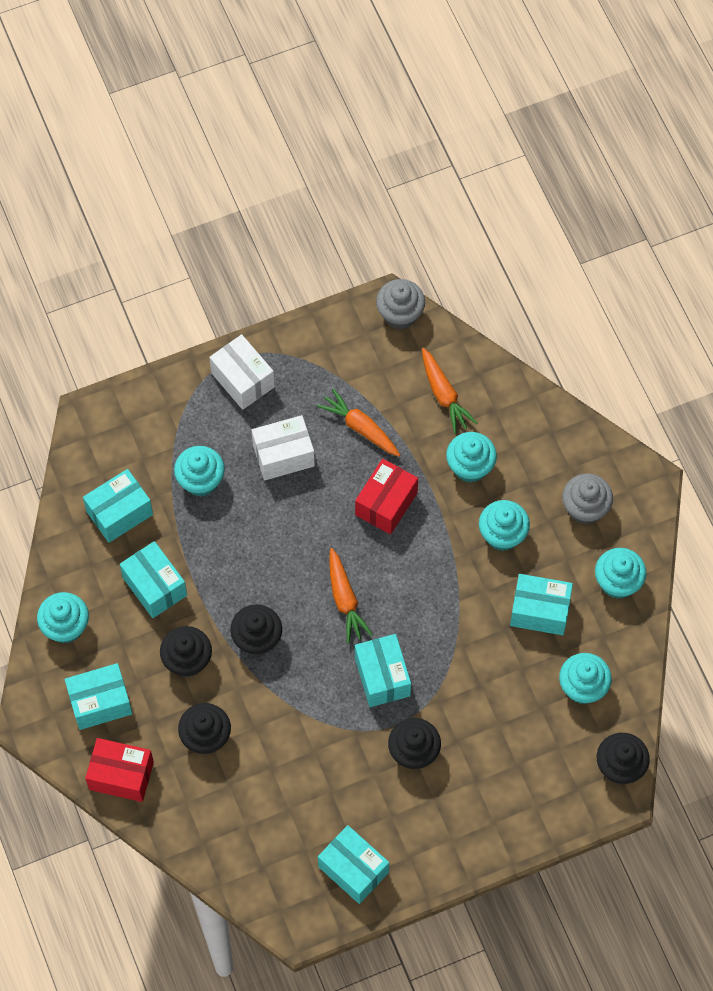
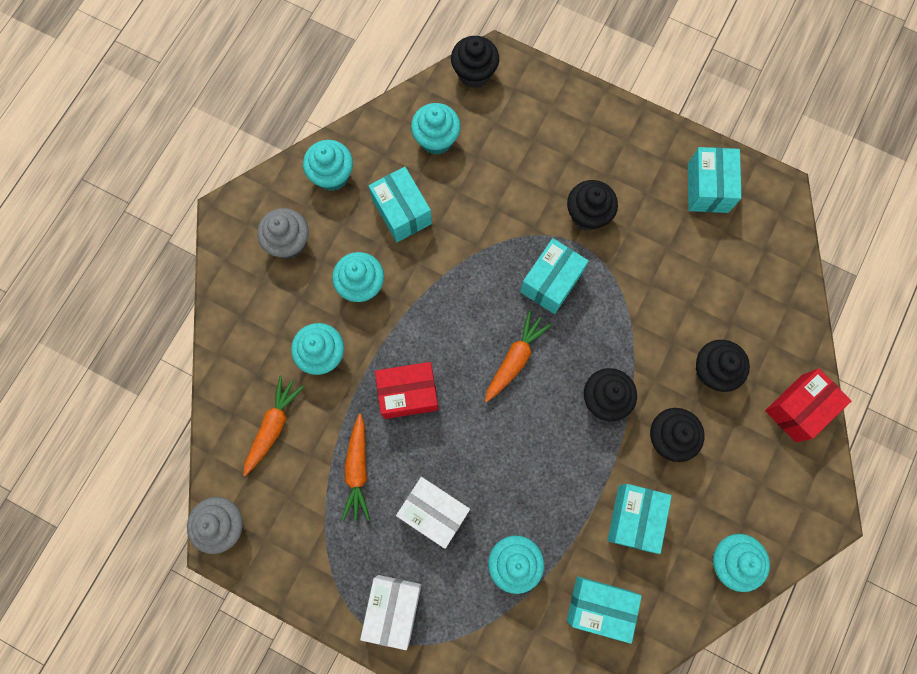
camera: 130 degrees left, 10 degrees up
turquoise box [65,663,132,730] -> none
red box [85,738,154,802] -> red box turned 75 degrees clockwise [765,368,852,442]

